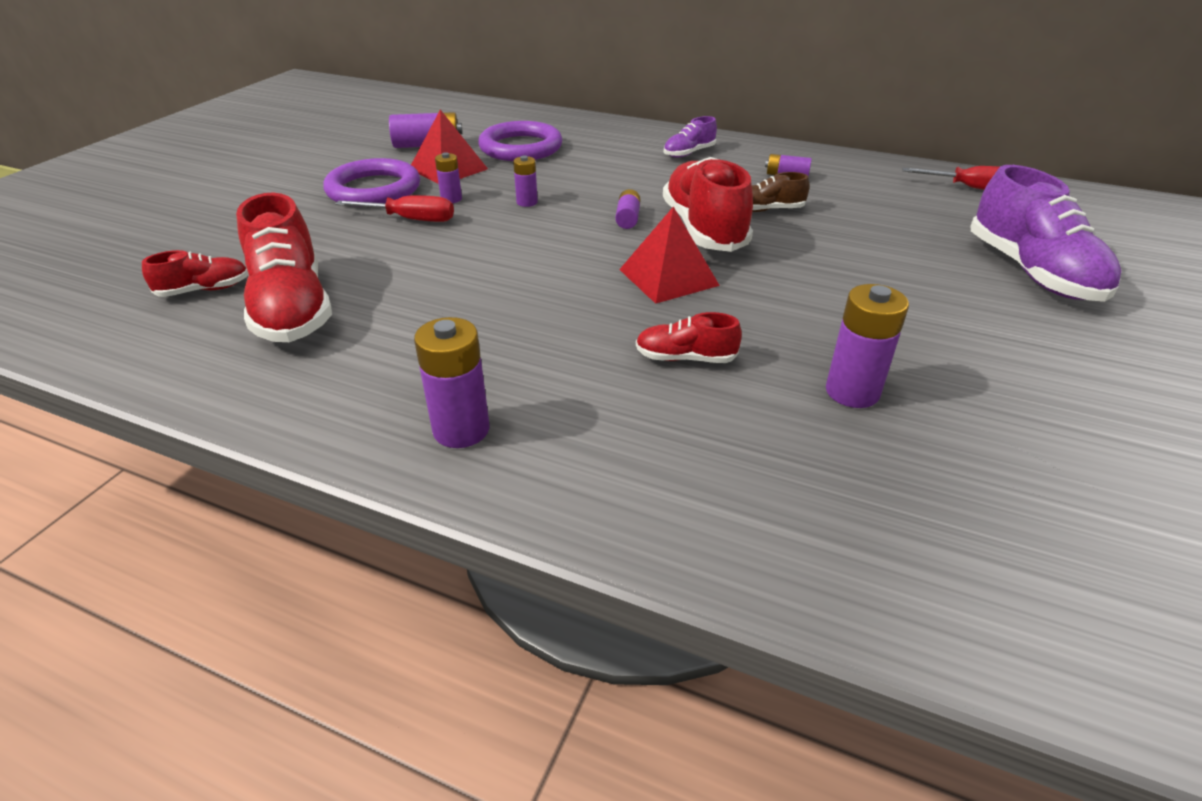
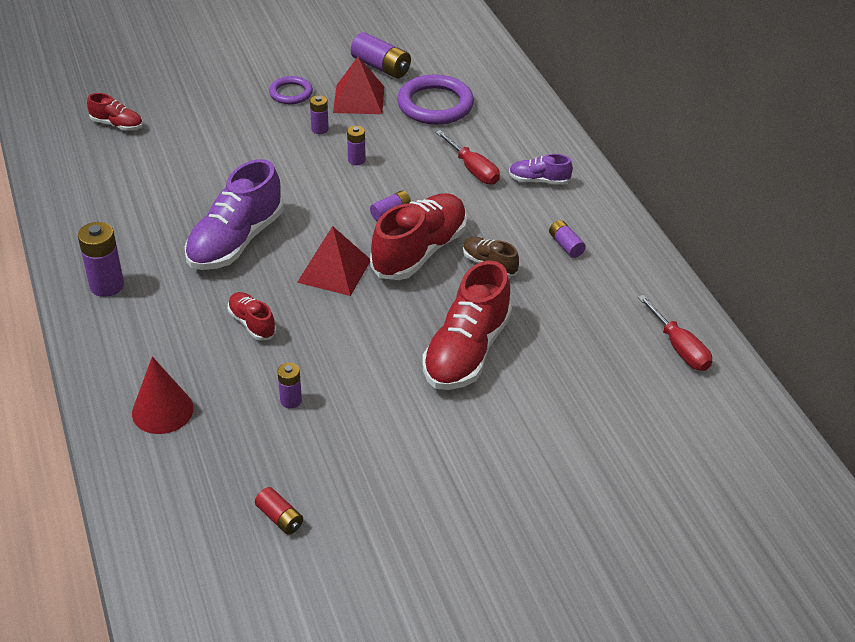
camera: 45 degrees right, 5 degrees up
red shoe [236,193,332,342] -> red shoe moved to [422,260,512,390]
purple ring [323,158,420,207] -> purple ring [269,76,313,104], size x0.57
red screwdriver [335,195,454,222] -> red screwdriver moved to [435,130,500,185]
purple battery [826,284,909,408] -> purple battery [277,363,302,409], size x0.59
purple shoe [970,165,1122,302] -> purple shoe moved to [185,159,283,270]
none -> red cone [132,356,194,434]
none -> red battery [255,487,303,534]

